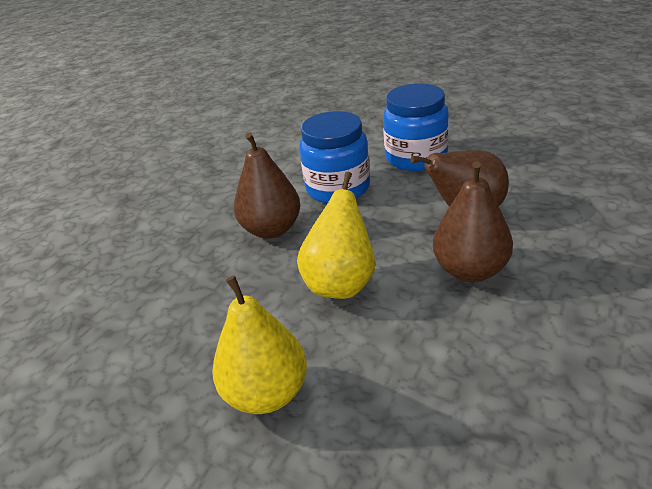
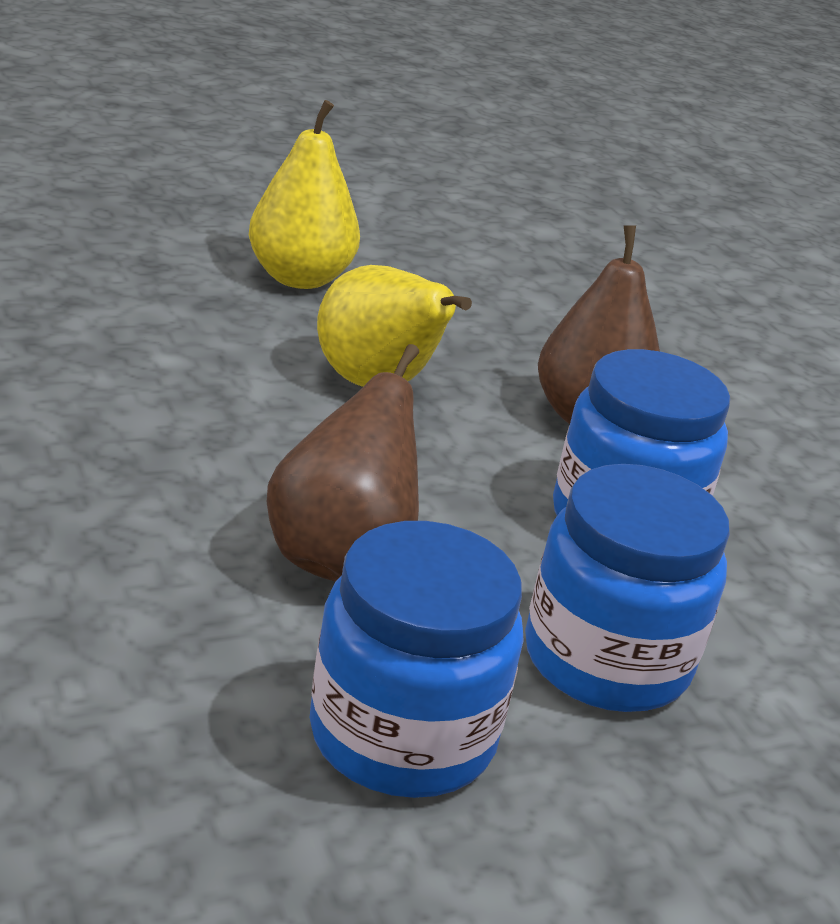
camera: 120 degrees right, 5 degrees down
brown pear [433,161,513,282] -> none
none -> blue jar [310,521,524,798]

